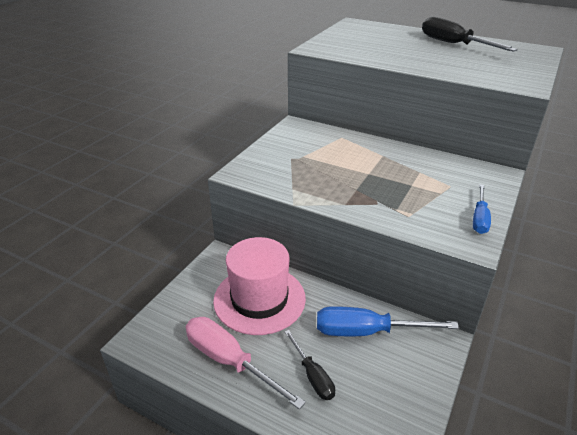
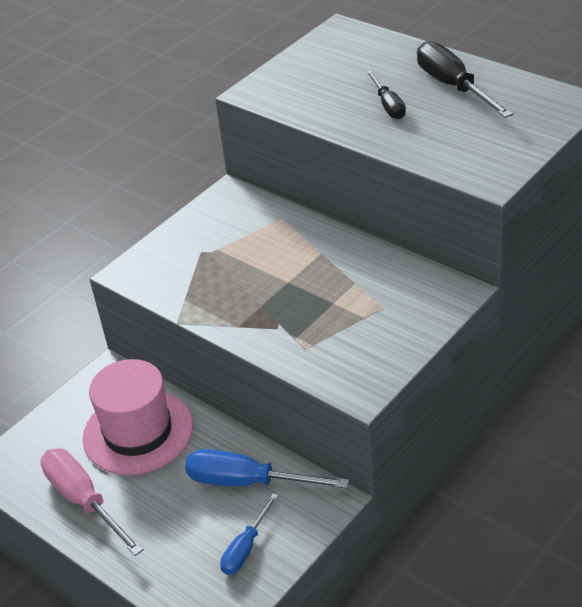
camera: 15 degrees right, 5 degrees up
black screwdriver [284,330,335,400] -> black screwdriver moved to [366,70,406,119]
blue screwdriver [473,184,491,234] -> blue screwdriver moved to [220,493,279,575]

